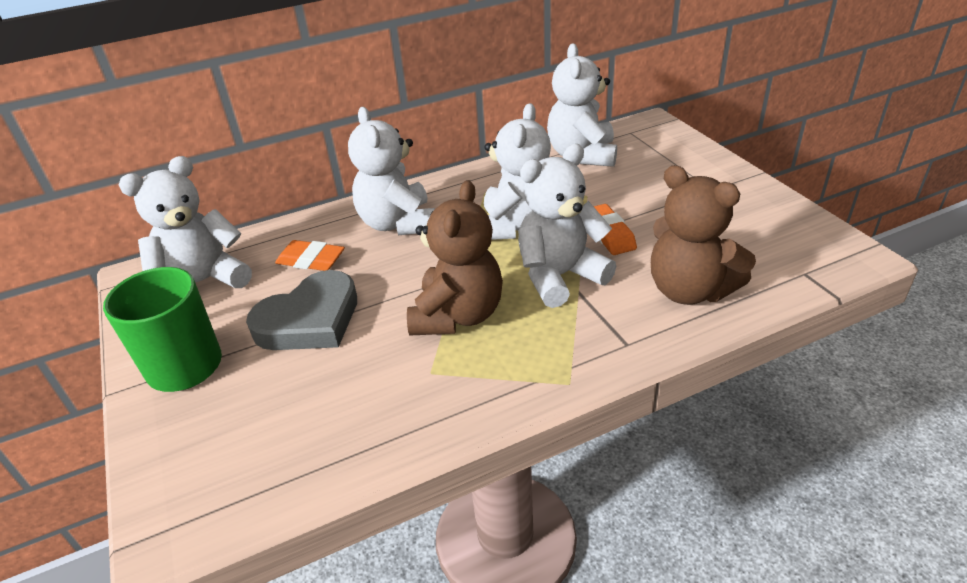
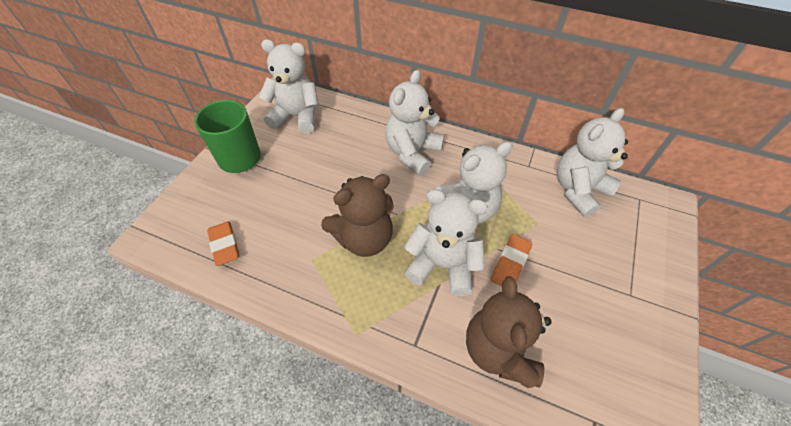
camera: 45 degrees right, 15 degrees up
grey heart [246,270,357,350] -> none
orange eraser [275,240,345,271] -> orange eraser moved to [207,221,240,266]

